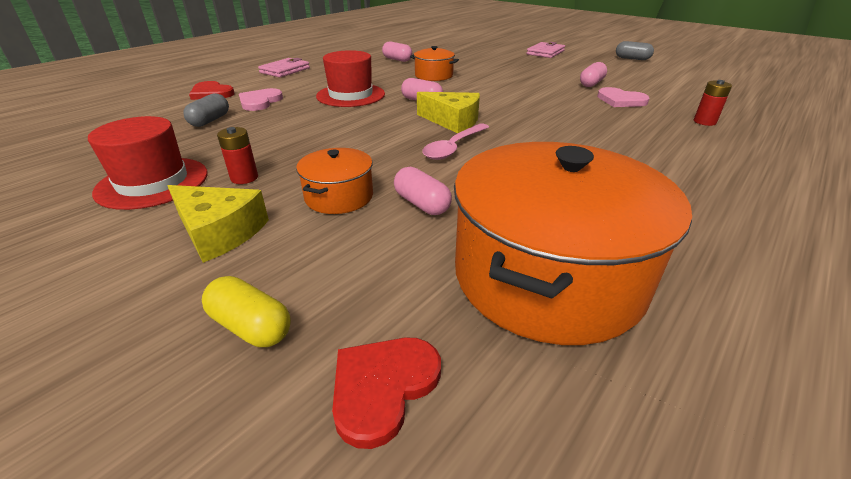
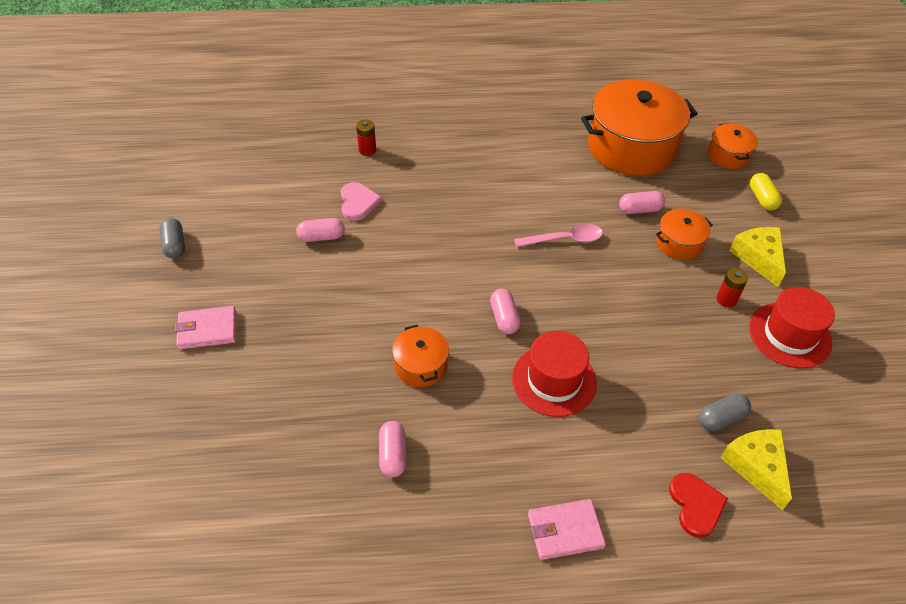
camera: 135 degrees left, 15 degrees up
pink heart [239,88,283,111] -> none
red heart [332,338,441,449] -> orange pot [708,123,758,169]
pink capsule [394,167,452,215] -> pink capsule turned 75 degrees clockwise [619,191,665,214]
yellow cheese [417,92,480,133] -> yellow cheese moved to [720,429,792,510]

